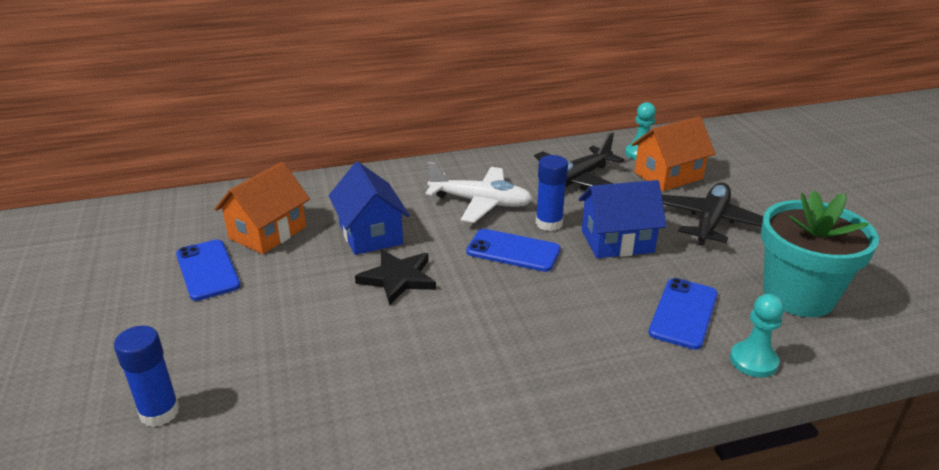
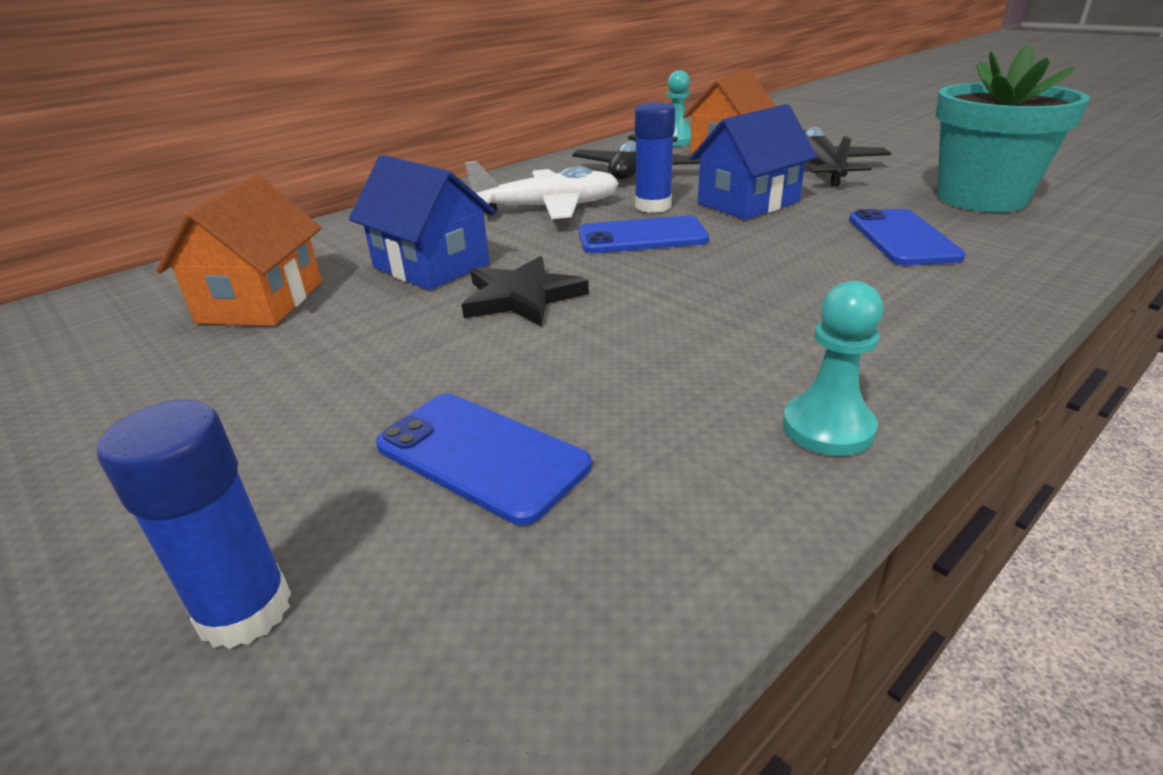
camera: 25 degrees left, 0 degrees up
blue phone [176,240,240,301] -> blue phone moved to [376,394,591,525]
turquoise pawn [730,294,784,377] -> turquoise pawn moved to [783,281,883,456]

